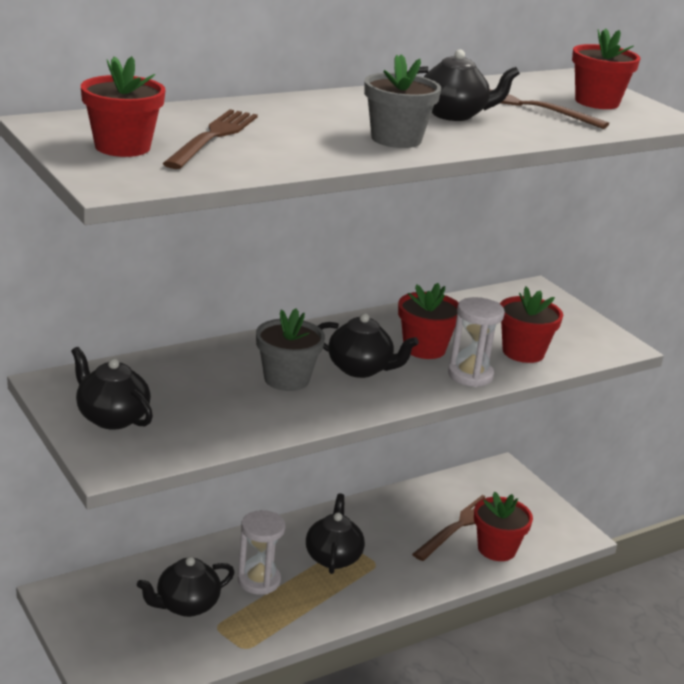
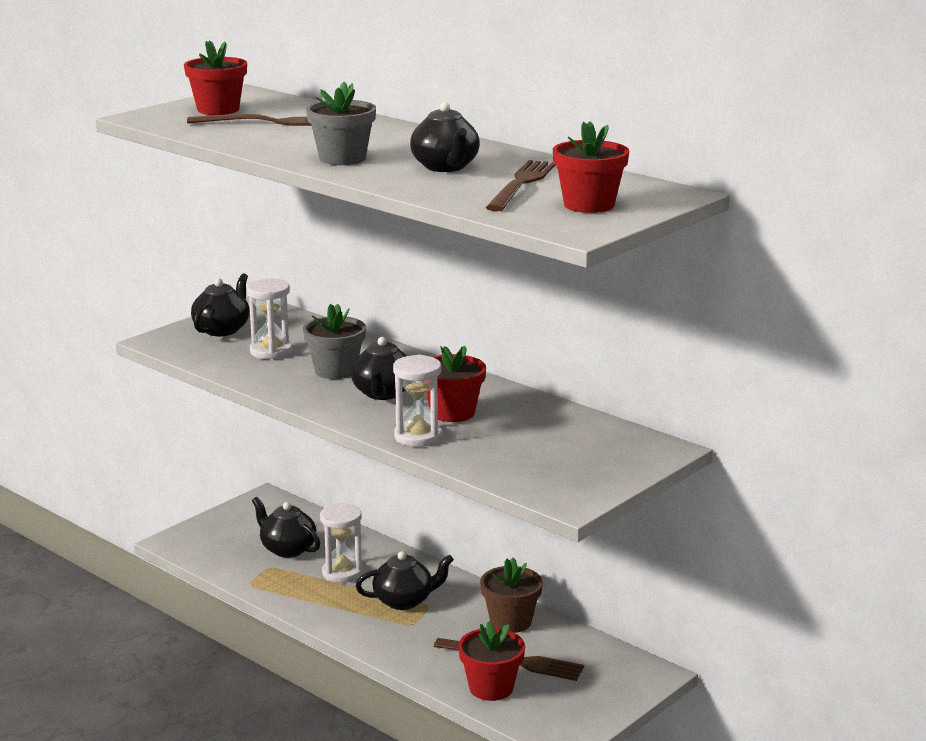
camera: 75 degrees right, 5 degrees down
red flower pot [500,287,563,363] -> none
none -> white hourglass [246,278,292,360]
none -> brown flower pot [480,557,543,633]

